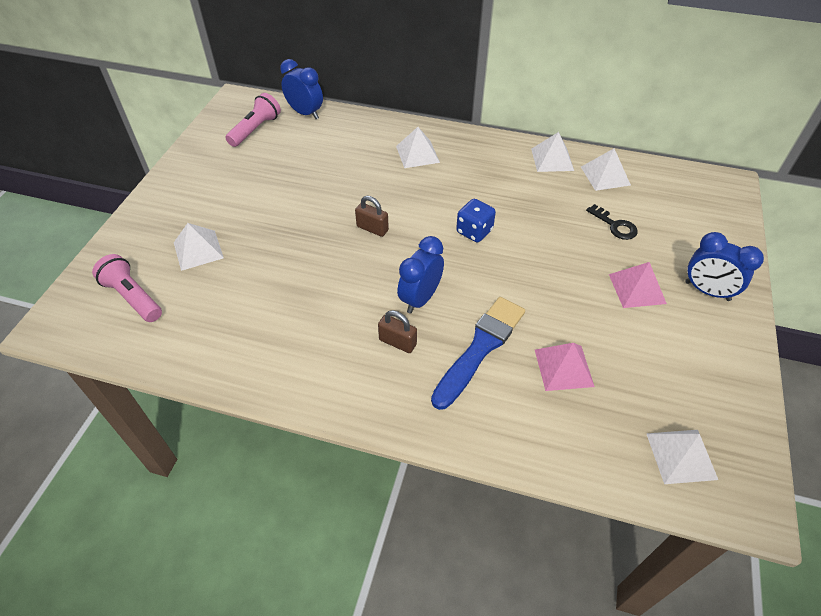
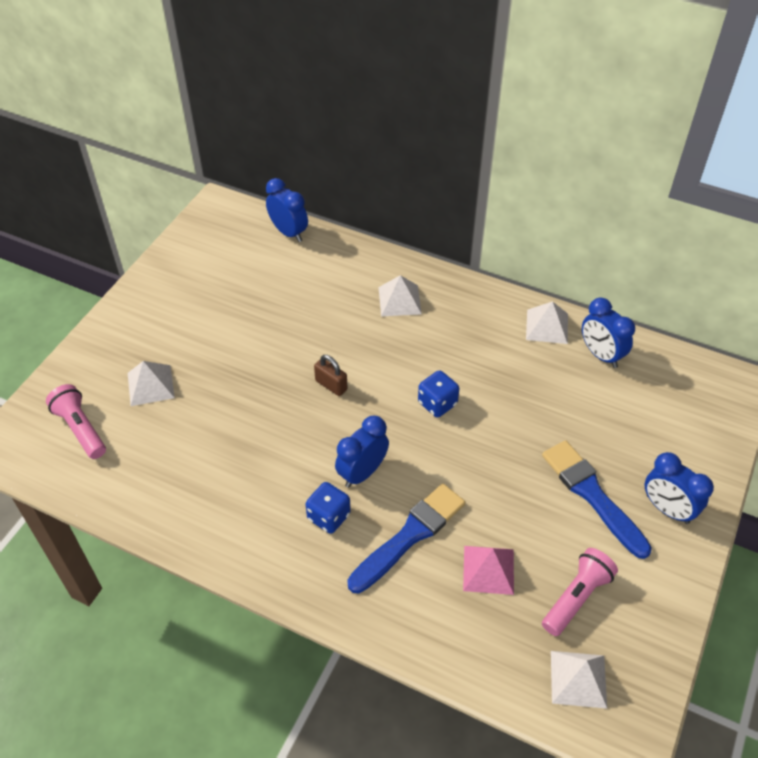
camera: 10 degrees right, 0 degrees up
pink flashlight [225,93,281,147] -> pink flashlight moved to [542,548,618,636]
brown padlock [378,310,417,353] -> blue dice [305,482,351,534]
white pyramid [581,149,631,191] -> blue clock [582,298,635,368]
black key [586,204,638,240] -> none
pink pyramid [609,262,667,308] -> blue brush [542,440,652,559]

